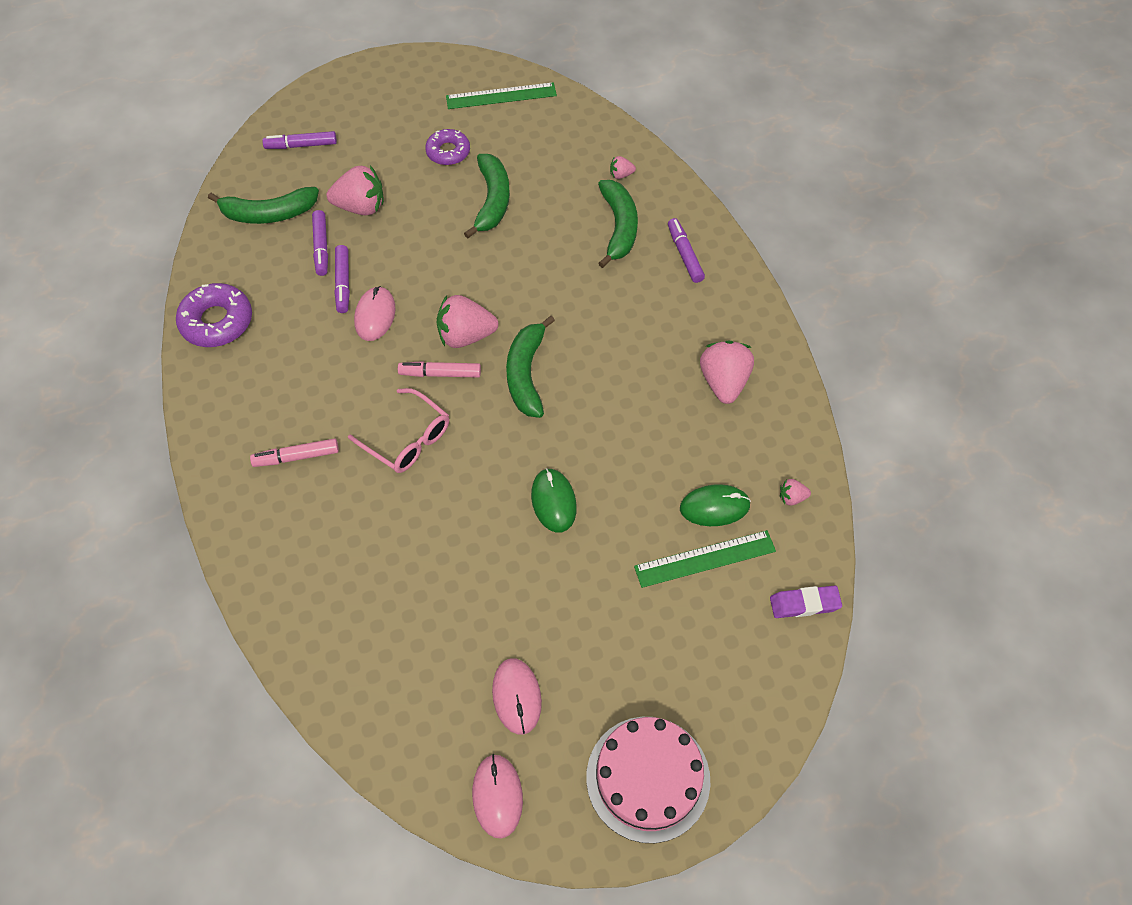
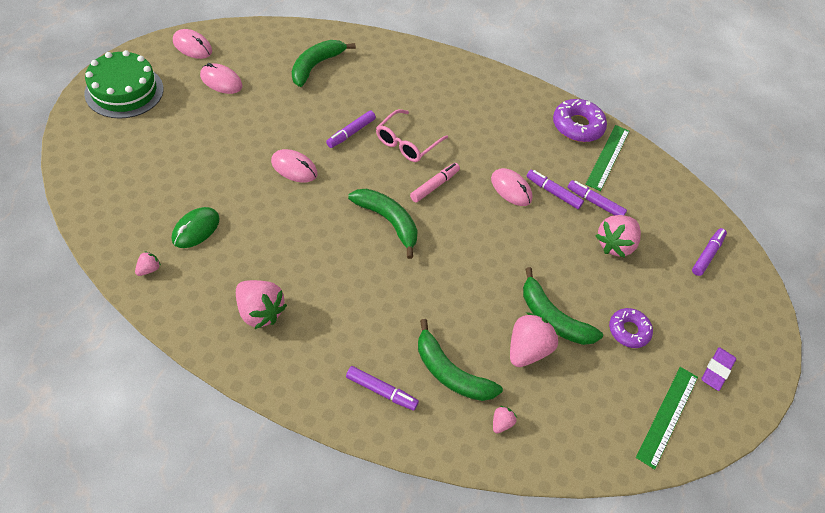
camera: 125 degrees right, 5 degrees down
green banana [208,187,319,224] -> green banana moved to [292,40,356,87]
pink marker [250,438,339,467] -> none
pink glasses [348,388,449,473] -> pink glasses turned 45 degrees counterclockwise [376,109,448,162]
pink strawberry [436,295,498,348] -> pink strawberry moved to [510,312,560,367]
green mouse [531,468,577,533] -> pink mouse [271,149,317,183]
pink cake [586,717,710,843] -> green cake [84,50,163,119]
green ruler [634,530,776,588] -> green ruler moved to [585,125,629,191]
purple eraser [770,586,842,618] -> purple eraser moved to [701,347,736,391]
none -> purple marker [326,111,376,148]

